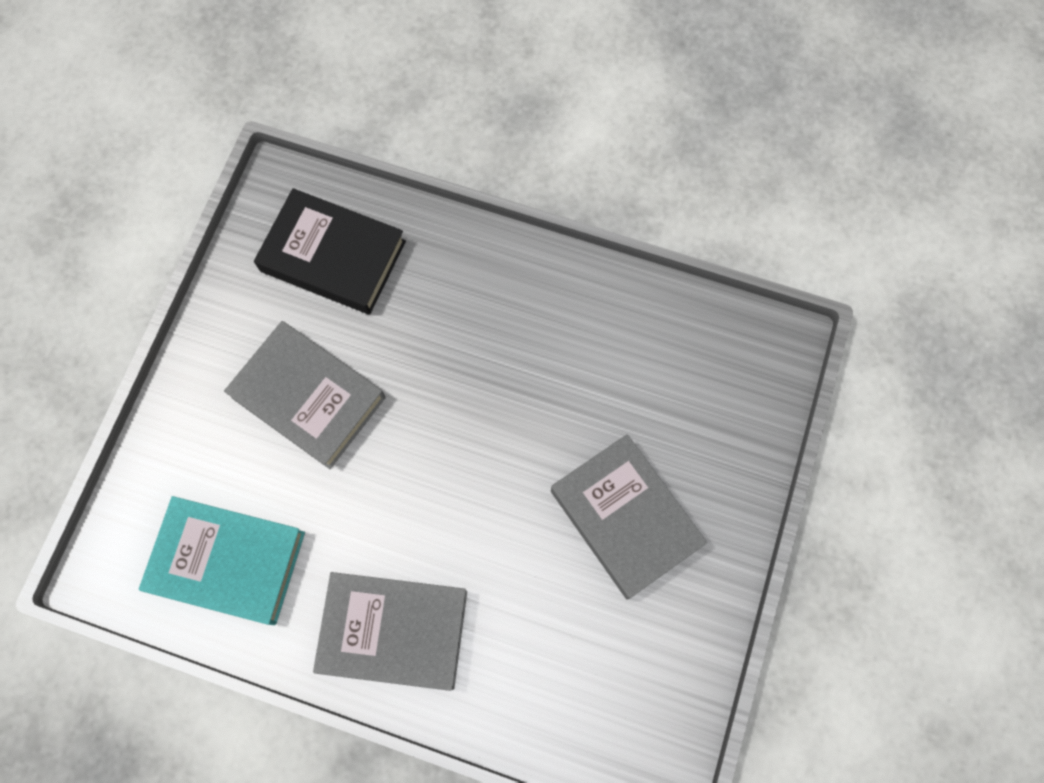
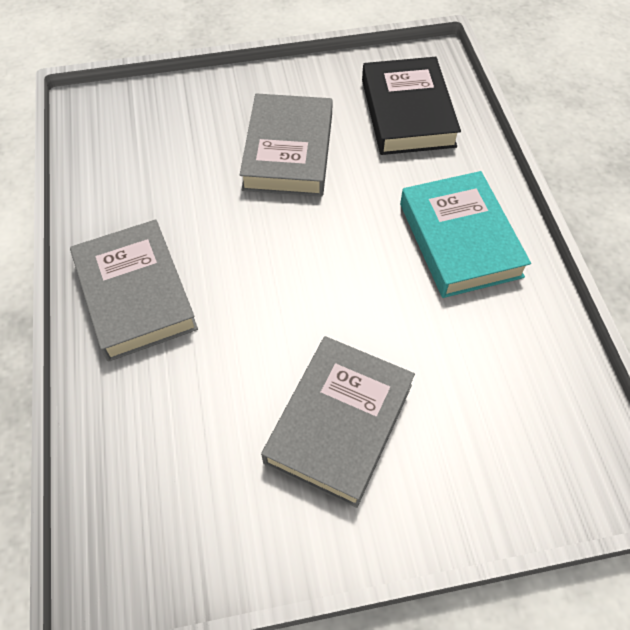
camera: 60 degrees right, 15 degrees down
turquoise book [139,496,305,625] -> turquoise book moved to [400,171,531,298]

